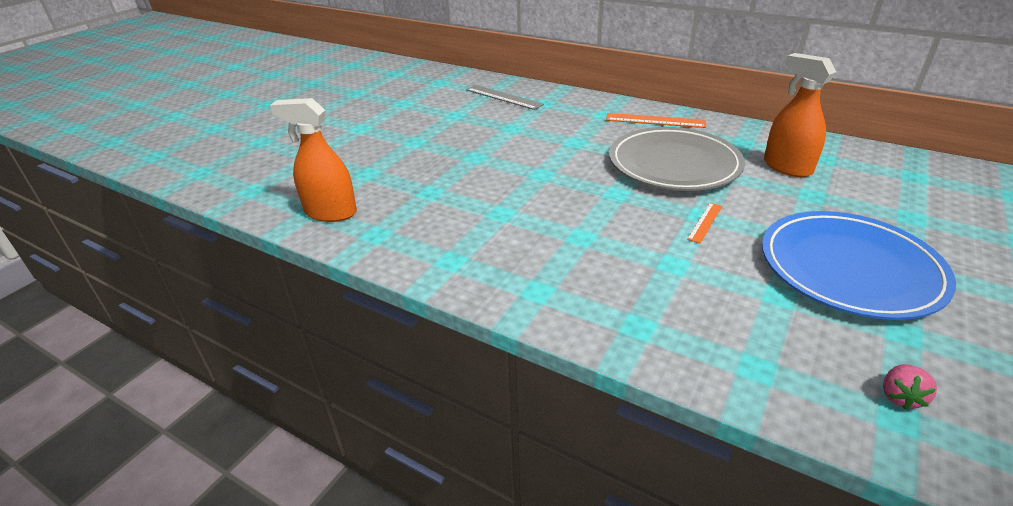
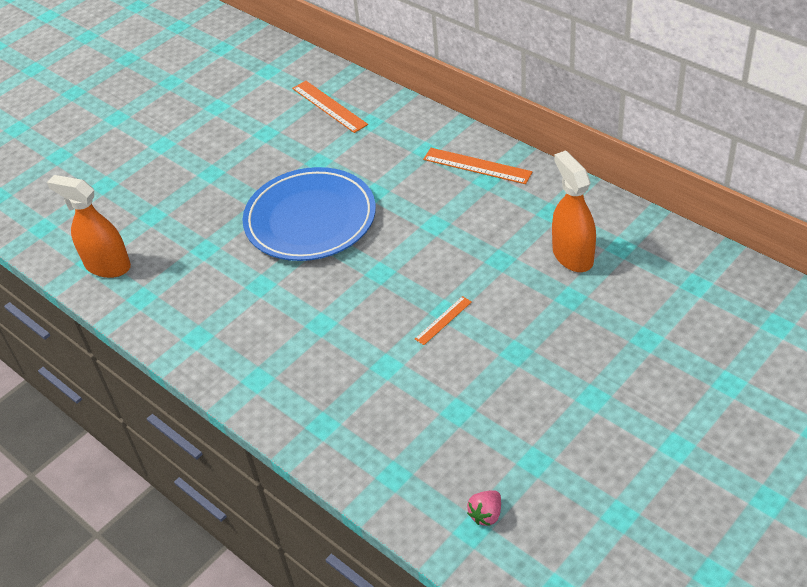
camera: 15 degrees right, 10 degrees up
grey ruler [466,85,544,110] -> orange ruler [292,81,368,133]
grey plate [609,127,745,191] -> none
blue plate [762,211,956,320] -> blue plate moved to [242,167,376,261]

